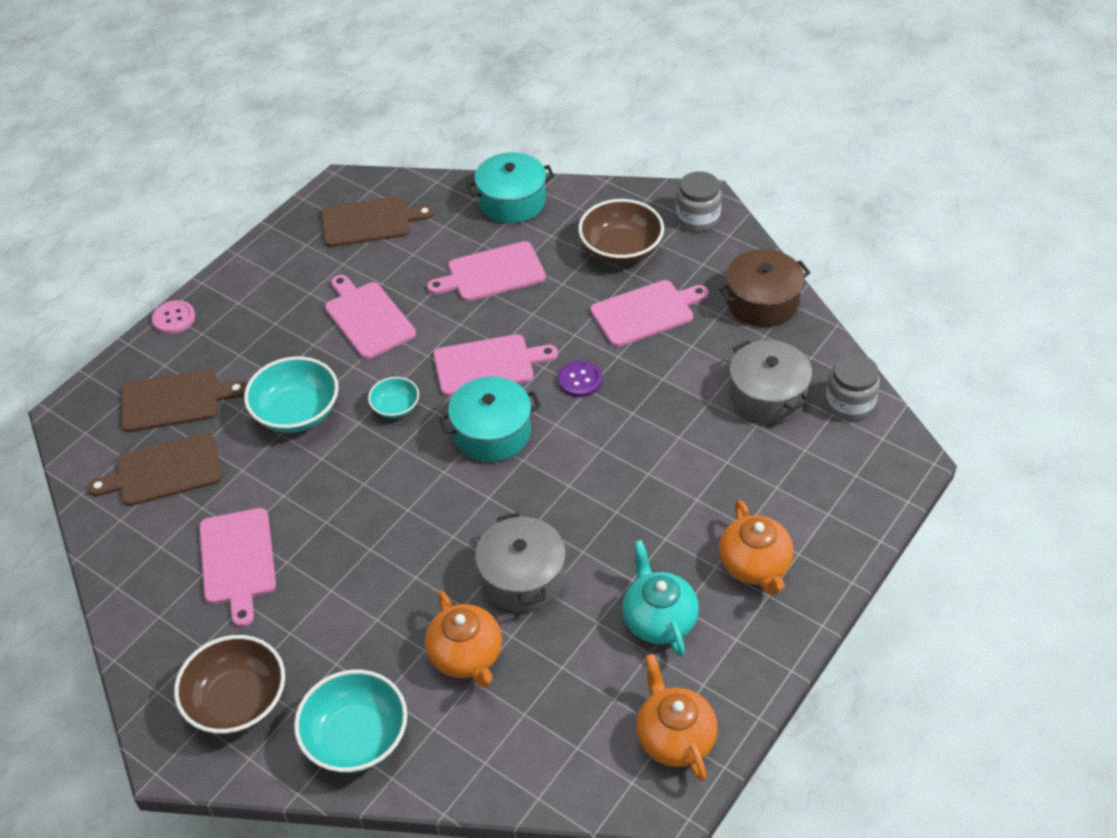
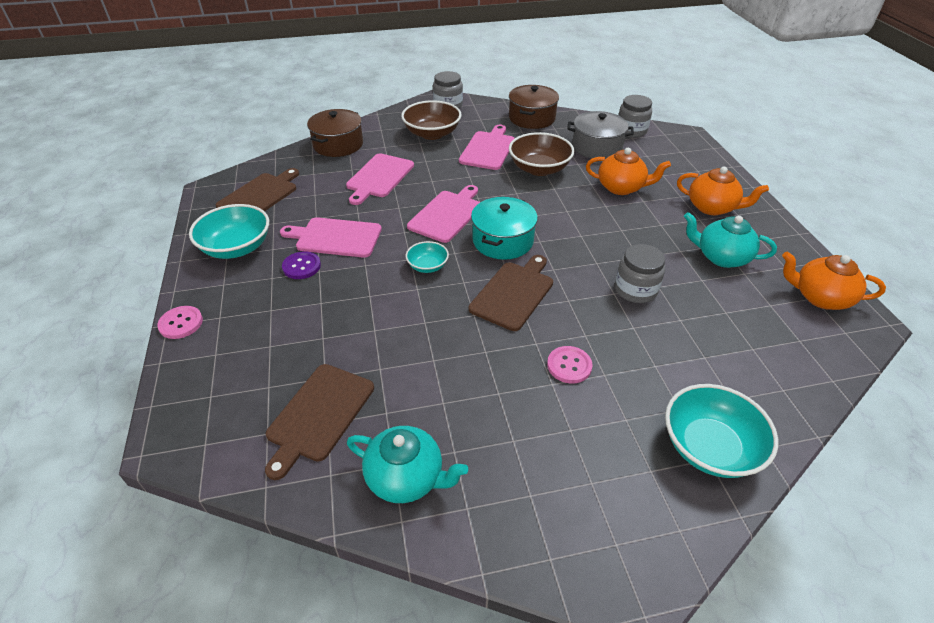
camera: 50 degrees left, 5 degrees down
brown cutting board [121,370,246,432] -> brown cutting board moved to [469,255,553,331]
brown bowl [174,635,285,735] -> brown bowl moved to [509,132,574,176]
pink cutting board [199,508,276,627] -> none
turquoise bowl [244,357,339,433] -> turquoise bowl moved to [189,204,269,259]
orange teapot [425,590,502,687] -> orange teapot moved to [586,148,671,195]
turquoise pot [467,152,555,223] -> brown pot [307,109,363,157]
grey pot [475,513,566,612] -> grey jar [615,244,665,303]
purple button [558,361,602,397] -> purple button moved to [282,251,321,279]
none -> turquoise teapot [347,426,468,503]
none -> pink button [547,346,592,384]

